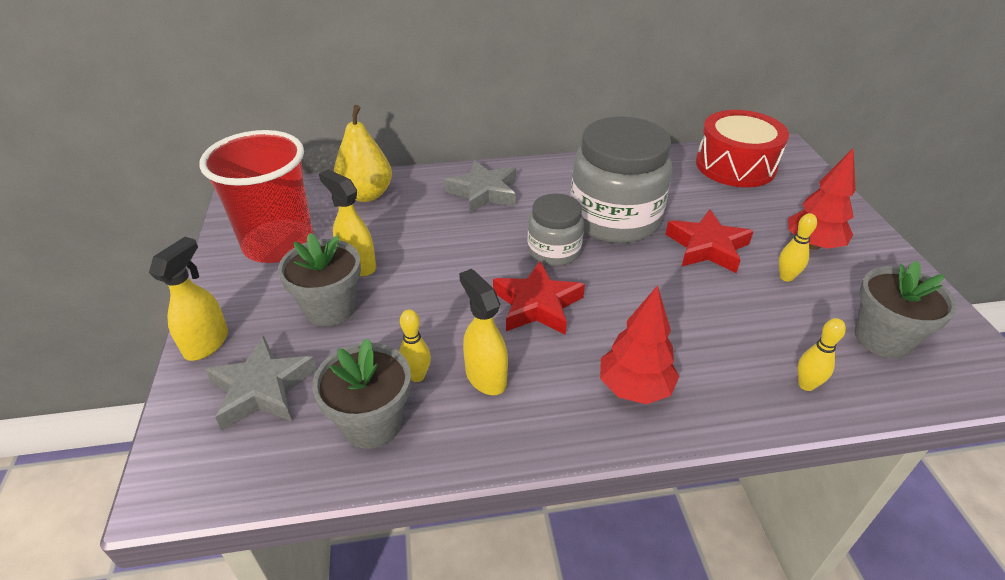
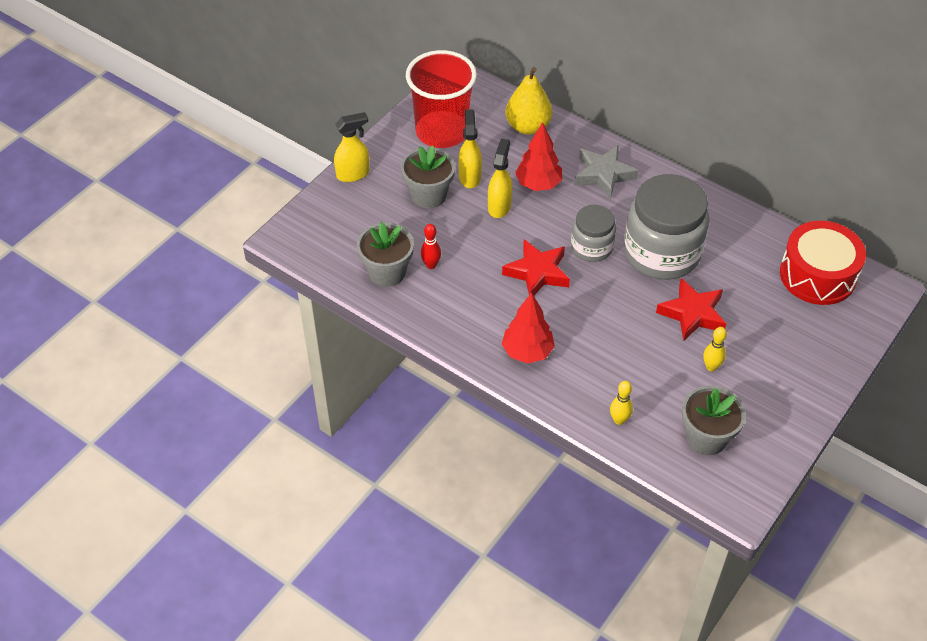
camera: 45 degrees right, 10 degrees up
grey star [205,336,317,430] -> none
yellow bowling pin [399,309,431,382] -> red bowling pin [421,224,441,269]
yellow spray bottle [459,269,508,395] -> yellow spray bottle moved to [488,138,512,218]
red tree [788,148,855,250] -> red tree moved to [515,122,562,191]

